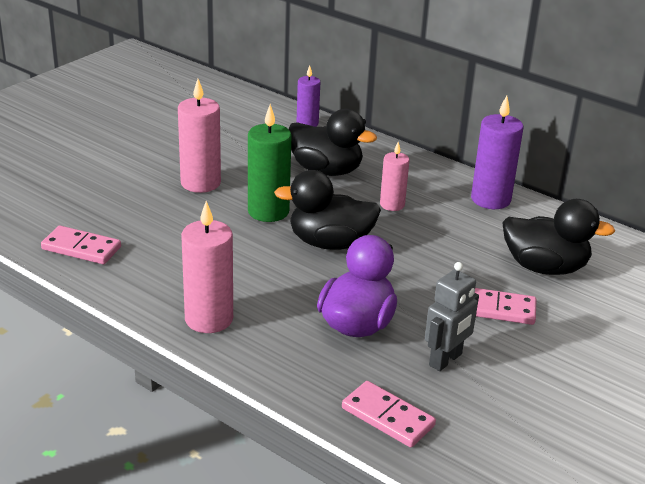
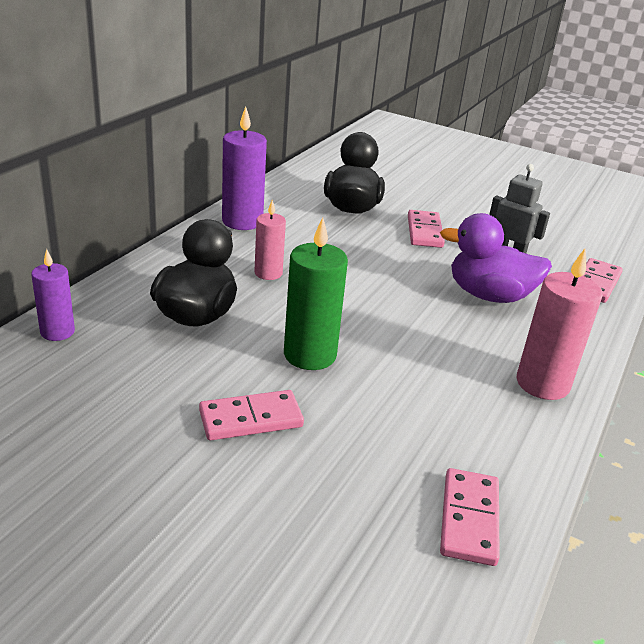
camera: 100 degrees left, 0 degrees up
pink candle [178,79,221,193] -> pink domino [199,390,304,440]
black duck [274,170,381,250] -> none

